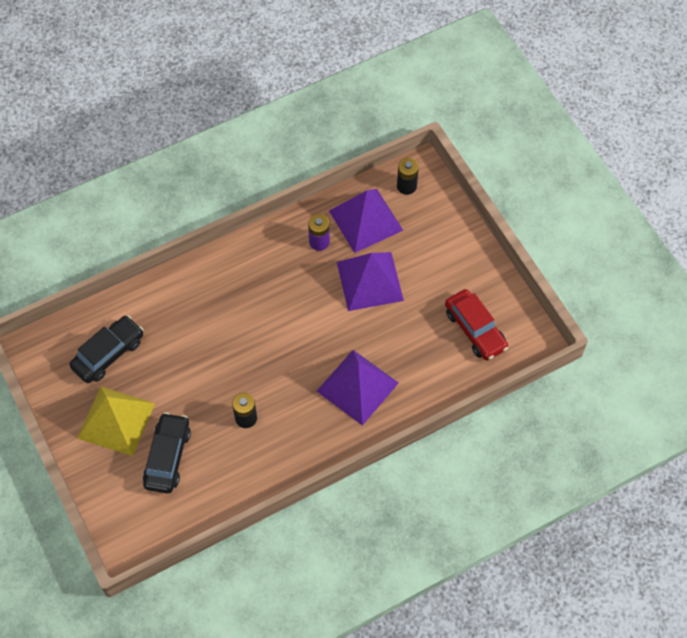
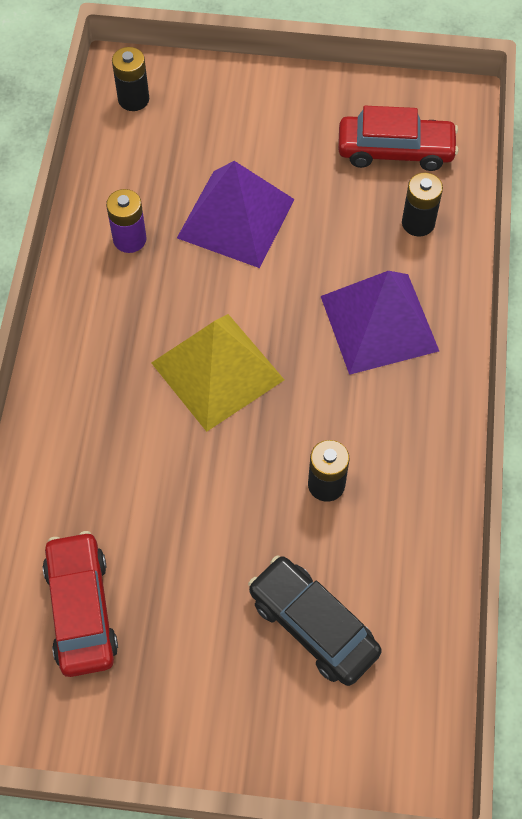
camera: 55 degrees left, 0 degrees up
black car [70,315,144,383] -> red car [43,531,118,677]
yellow pyramid [77,387,155,456] -> yellow pyramid moved to [152,314,284,432]
purple pyramid [329,189,404,253] -> none
none -> black battery [402,173,443,237]

